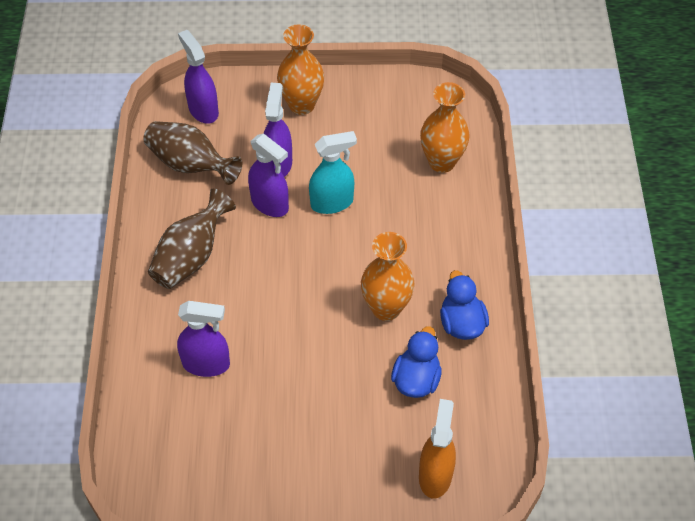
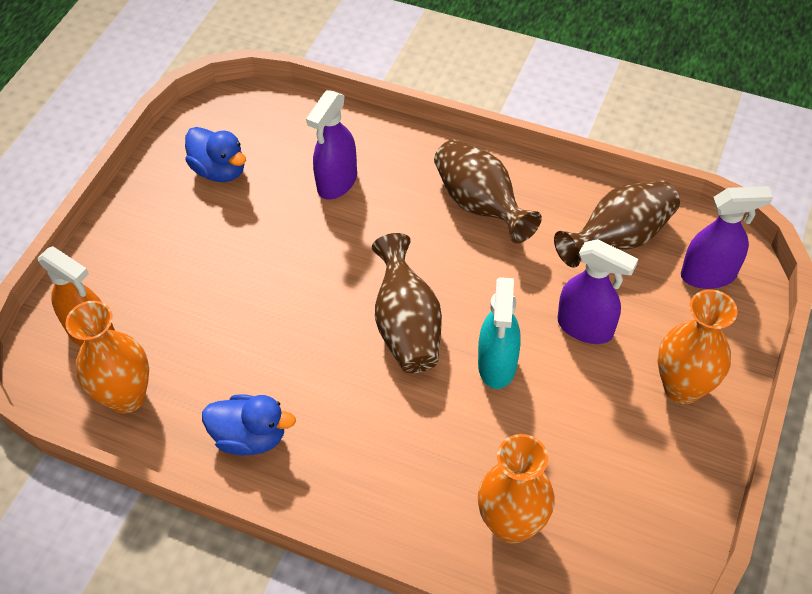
camera: 115 degrees right, 0 degrees up
purple spray bottle [248,134,289,217] -> none
orange vase [361,232,415,321] -> orange vase moved to [65,301,149,413]
blue duck [391,326,442,398] -> blue duck moved to [185,127,246,182]
none -> brown vase [372,233,442,373]

